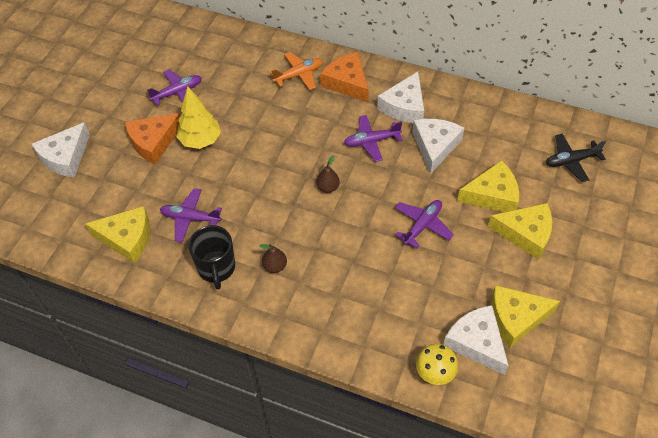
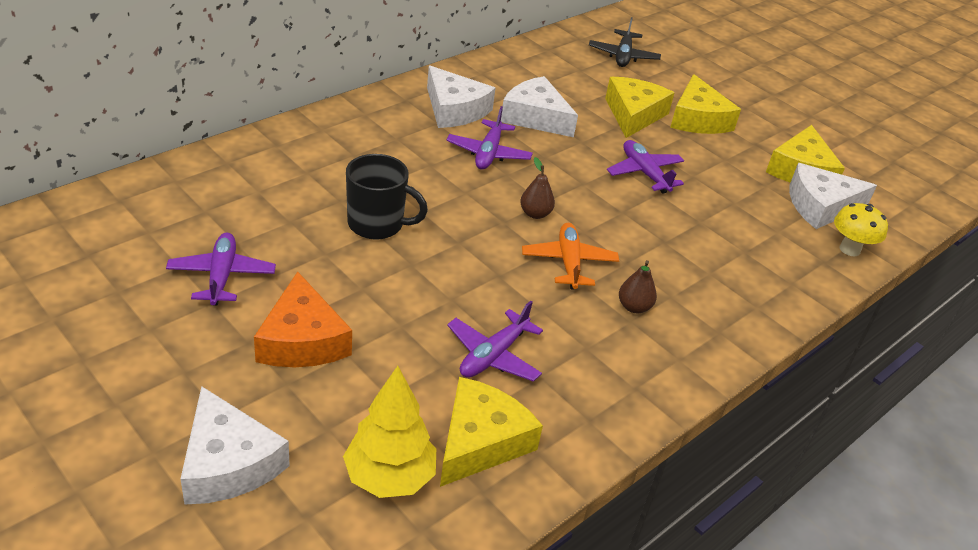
camera: 70 degrees left, 15 degrees down
yellow tree [176,86,221,149] -> yellow tree moved to [343,366,436,498]
black mug [188,225,235,290] -> black mug moved to [346,154,428,240]
orange plane [270,52,323,90] -> orange plane moved to [522,223,619,290]
orange cheese [320,52,369,102] -> none
yellow cheese [488,203,552,260] -> yellow cheese turned 135 degrees clockwise [670,74,741,134]

